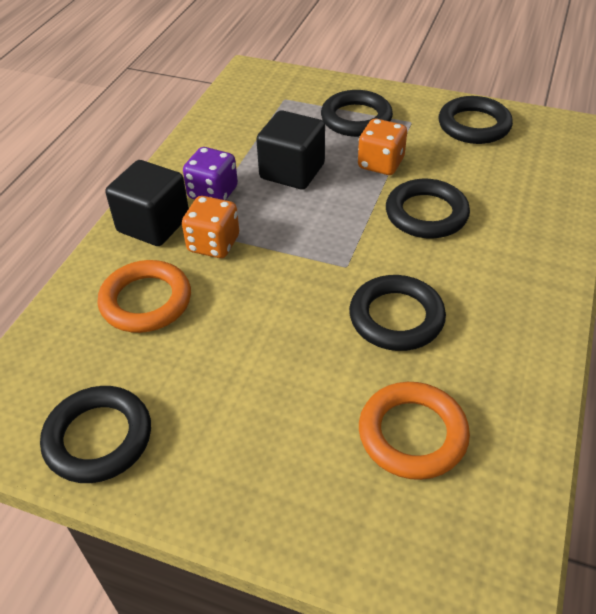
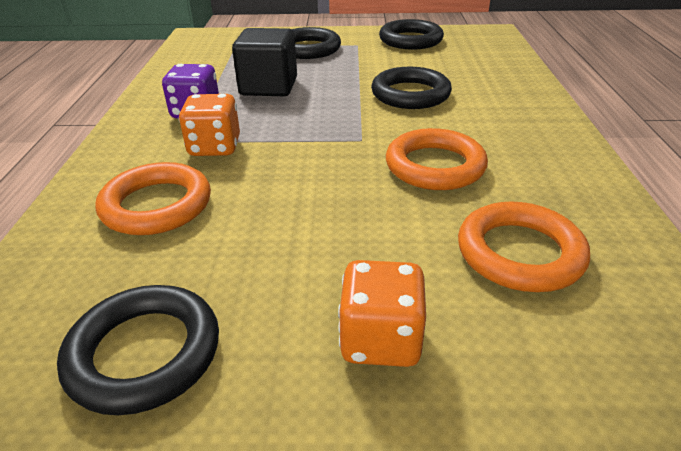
camera: 20 degrees left, 10 degrees down
black cube [105,160,189,246] -> none
black ring [349,275,446,351] -> orange ring [386,128,488,190]
orange dice [358,119,407,175] -> orange dice moved to [338,260,426,367]

